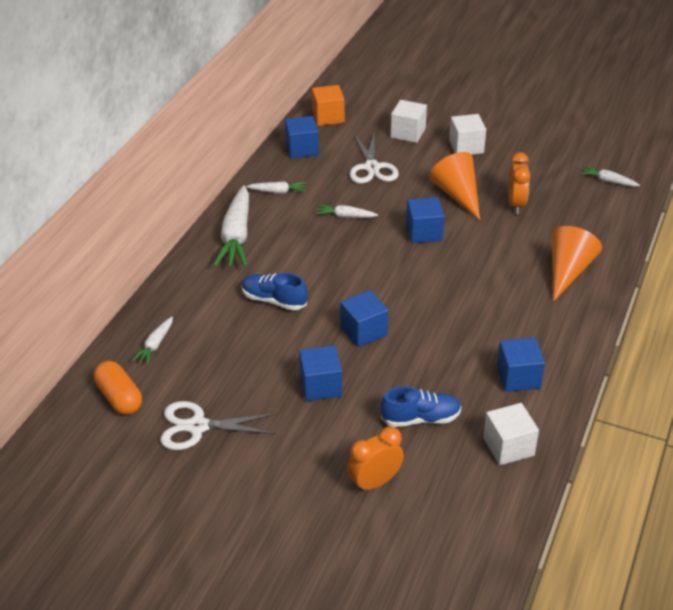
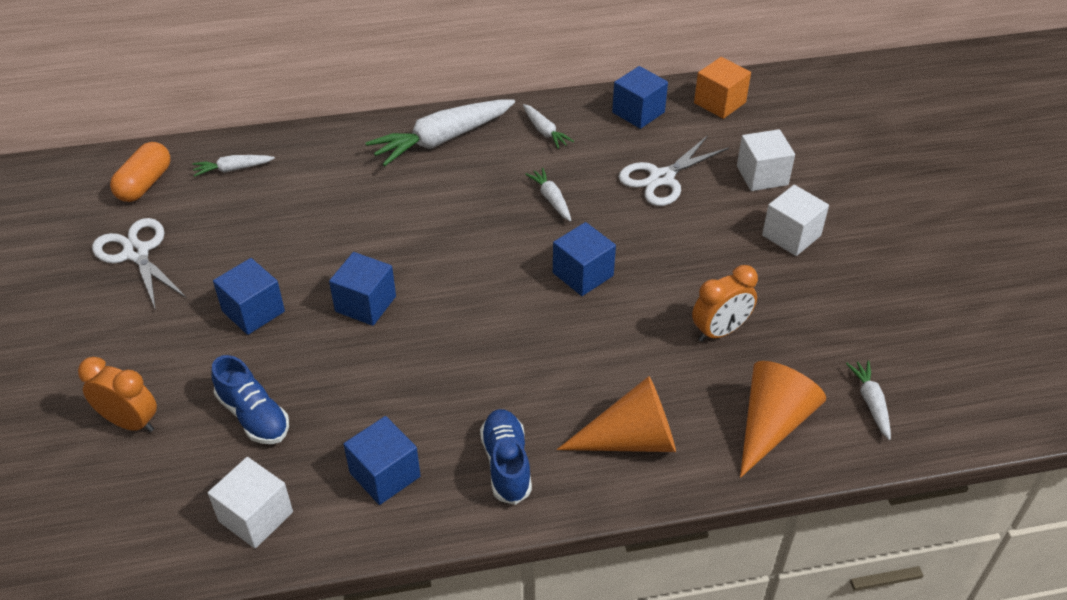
camera: 55 degrees right, 5 degrees up
blue shoe [241,273,308,310] -> blue shoe moved to [480,409,532,505]
orange cone [429,152,480,220] -> orange cone moved to [740,361,826,478]

